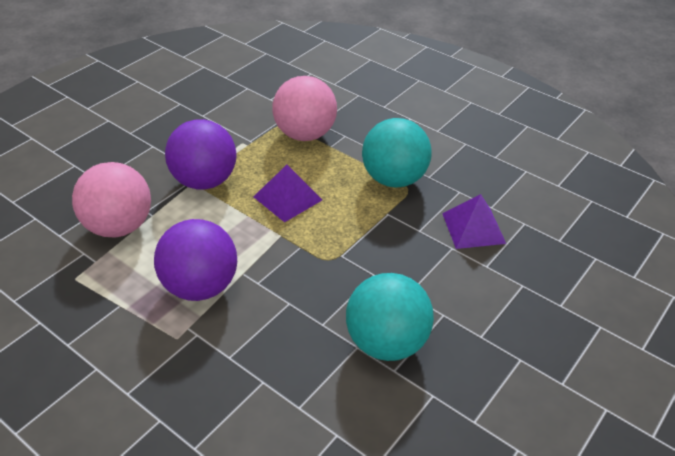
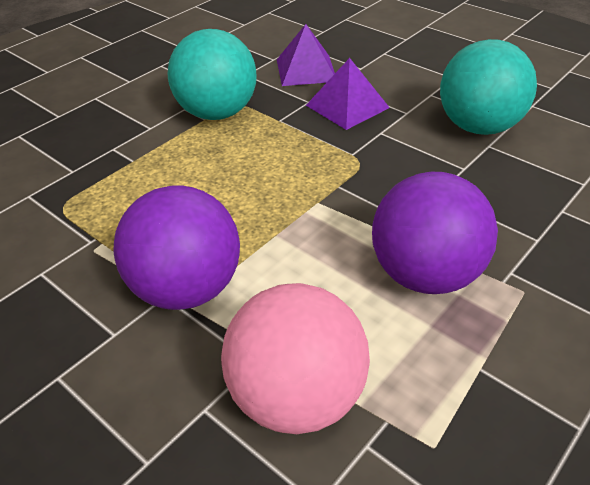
camera: 85 degrees left, 0 degrees up
purple pyramid [254,165,322,222] -> purple pyramid moved to [306,58,390,130]
pink ball [272,76,337,141] -> none

